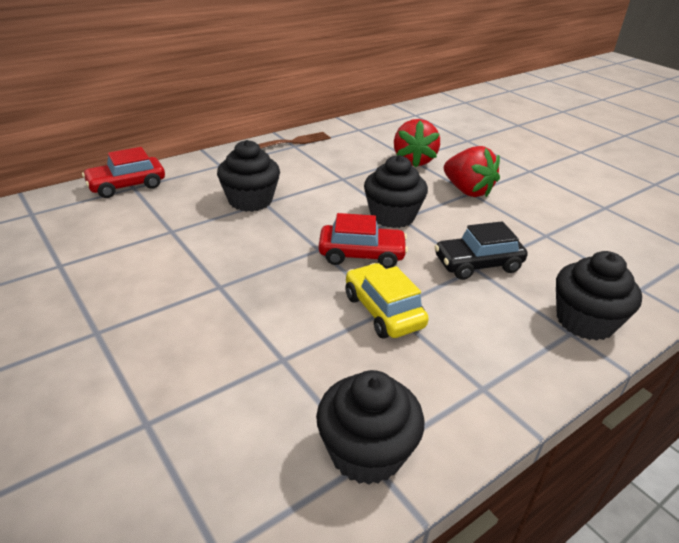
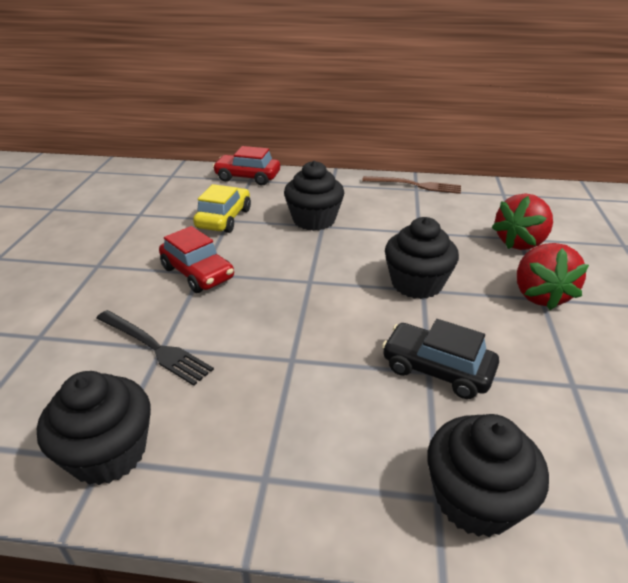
camera: 45 degrees right, 0 degrees up
red car [319,213,408,268] -> red car moved to [159,226,234,293]
yellow car [345,263,429,339] -> yellow car moved to [193,184,251,233]
none -> black fork [97,310,214,386]

